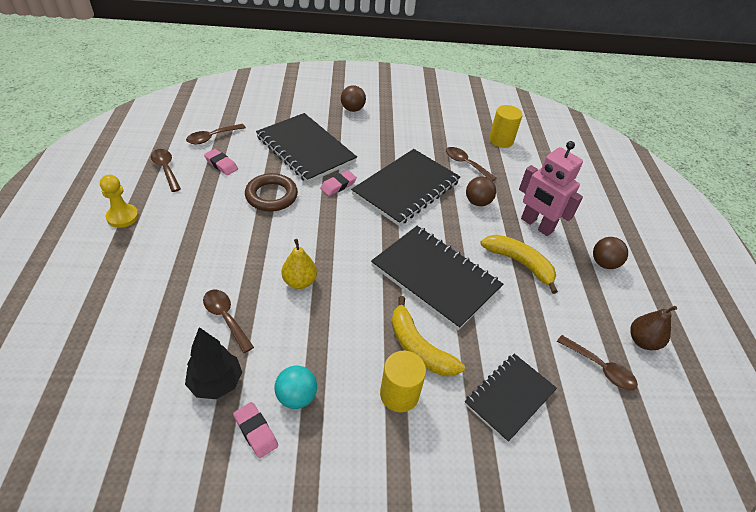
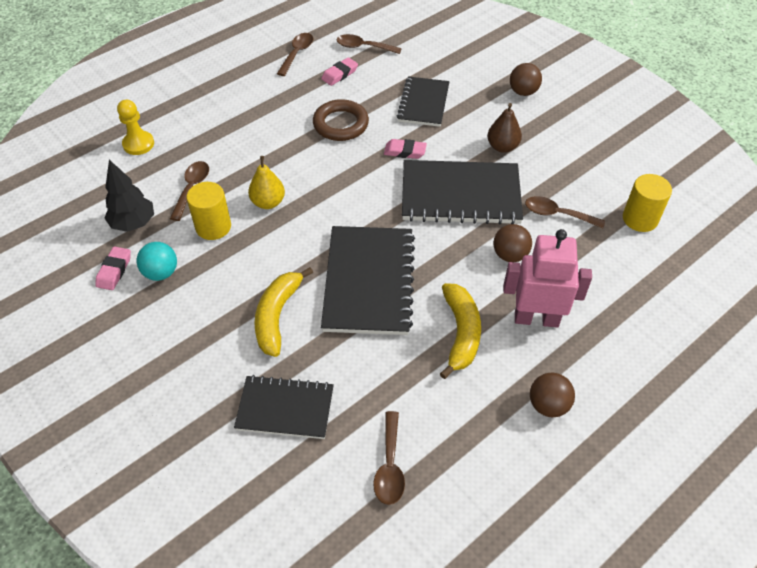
camera: 55 degrees right, 5 degrees up
yellow pawn [100,175,139,228] -> yellow pawn moved to [117,100,154,155]
pink eraser [204,149,238,175] -> pink eraser turned 45 degrees clockwise [321,57,358,86]
black notebook [256,113,357,183] -> black notebook [397,76,450,127], size x0.63
yellow cylinder [380,351,426,412] -> yellow cylinder moved to [187,182,231,240]
brown spoon [446,147,496,181] -> brown spoon turned 75 degrees counterclockwise [525,196,605,228]
pink robot [519,141,583,236] -> pink robot turned 90 degrees clockwise [503,229,592,328]
brown pear [630,306,677,350] -> brown pear moved to [487,103,522,153]

